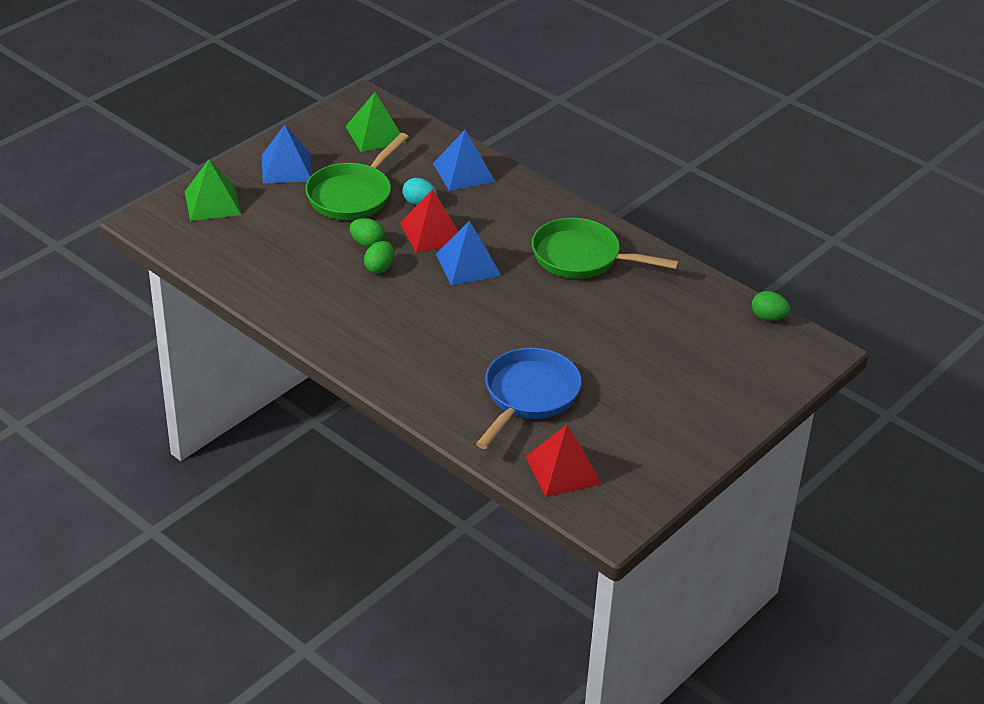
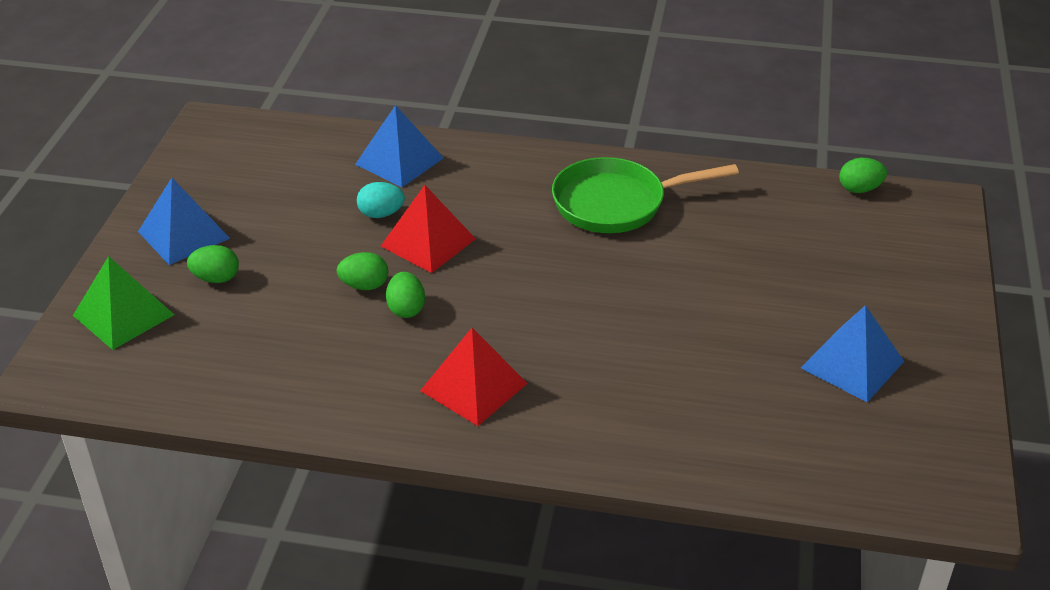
camera: 30 degrees left, 0 degrees up
green pan [305,133,409,220] -> none
green pyramid [345,92,406,152] -> none
blue pyramid [436,221,501,285] -> blue pyramid moved to [801,305,904,402]
blue pan [476,348,582,449] -> none
red pyramid [525,425,601,497] -> red pyramid moved to [420,328,528,426]
none -> green egg [187,245,239,283]

